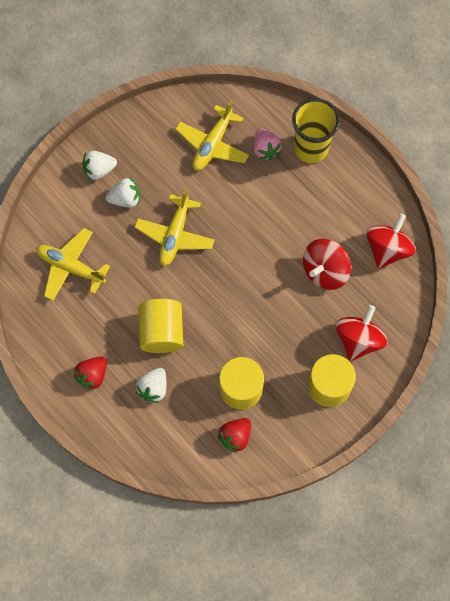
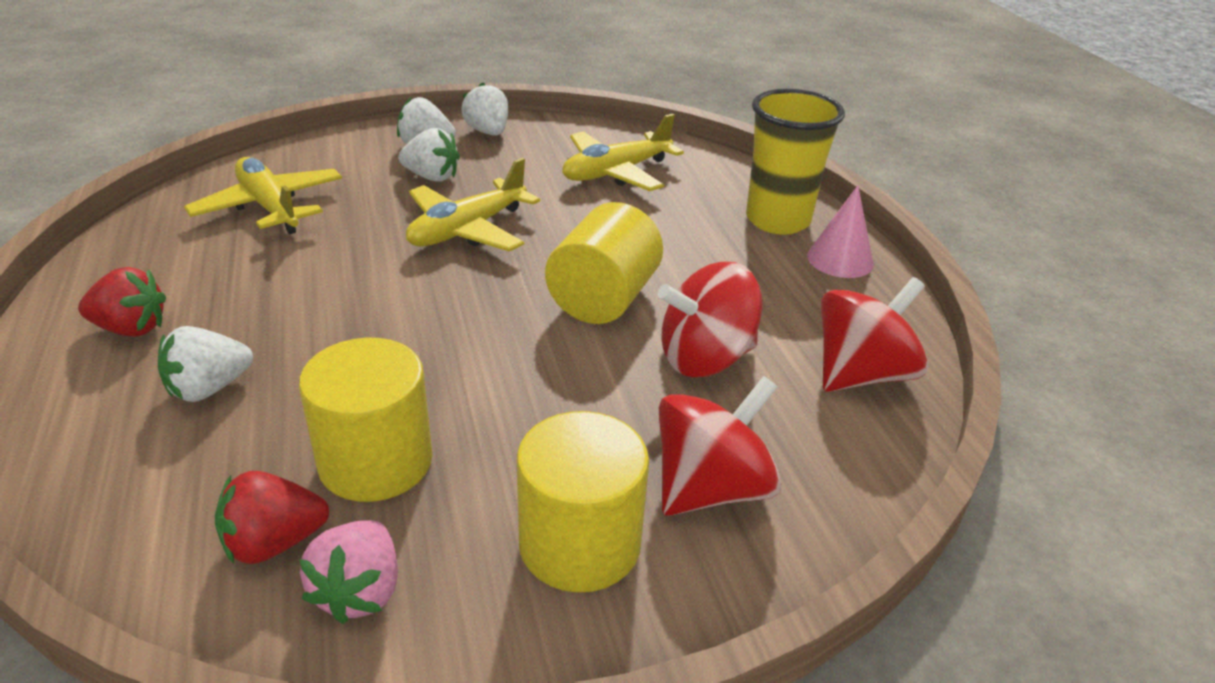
camera: 25 degrees right, 35 degrees down
red strawberry [74,356,107,391] -> red strawberry turned 150 degrees counterclockwise [78,267,166,337]
yellow cylinder [139,299,183,353] -> yellow cylinder moved to [545,202,663,324]
pink strawberry [253,128,282,160] -> pink strawberry moved to [299,520,398,624]
none -> white strawberry [461,82,508,136]
none -> pink cone [807,185,874,278]

